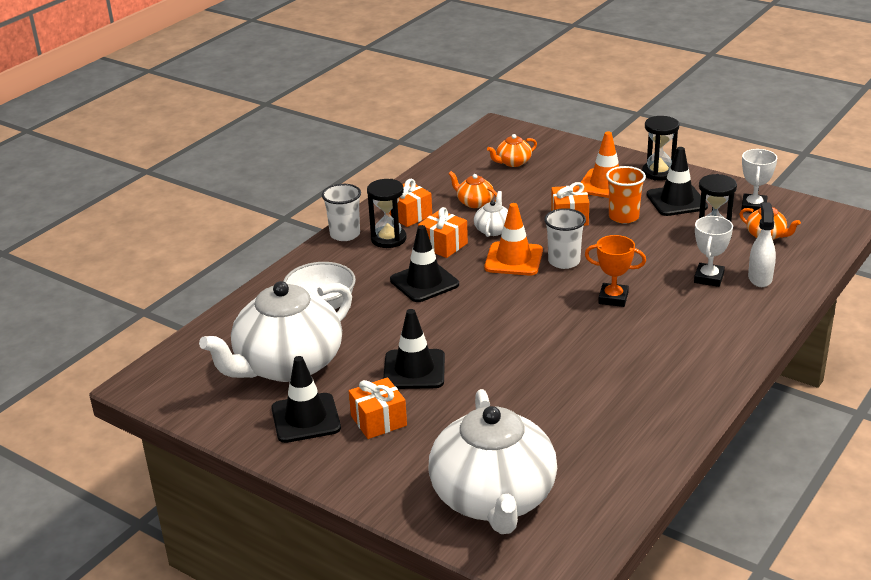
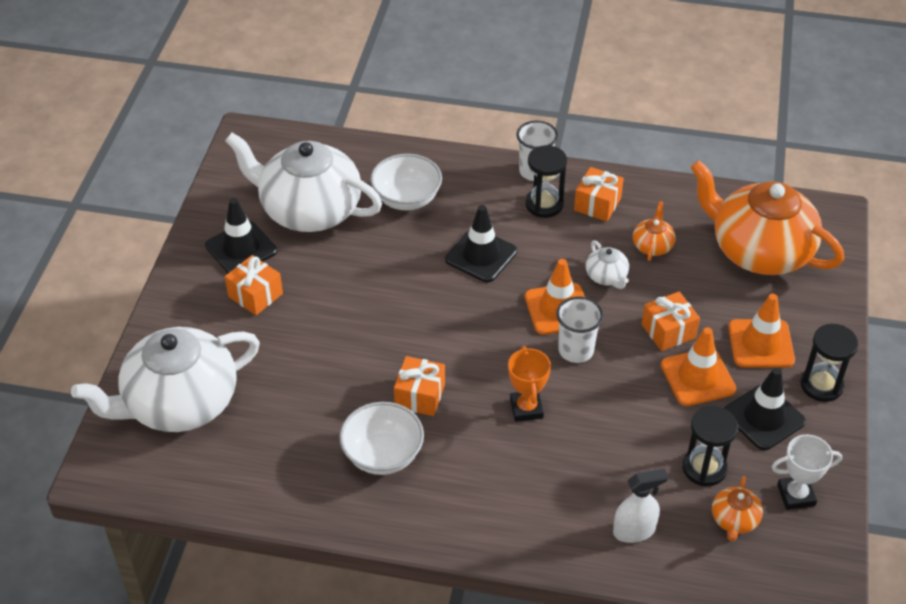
camera: 65 degrees right, 15 degrees up
black traffic cone [383,309,445,389] -> none
orange gift [418,207,468,258] -> orange gift moved to [394,356,445,416]
white teapot [474,191,508,237] -> white teapot turned 75 degrees clockwise [586,240,629,289]
orange teapot [487,134,537,167] -> orange teapot [690,160,844,275], size x2.45
orange cup [606,166,646,224] -> orange traffic cone [661,327,736,406]
white trophy [694,216,733,287] -> none
none -> white bowl [339,402,424,475]

